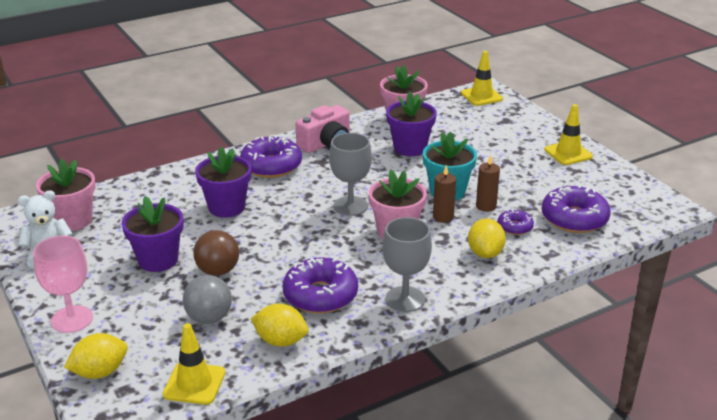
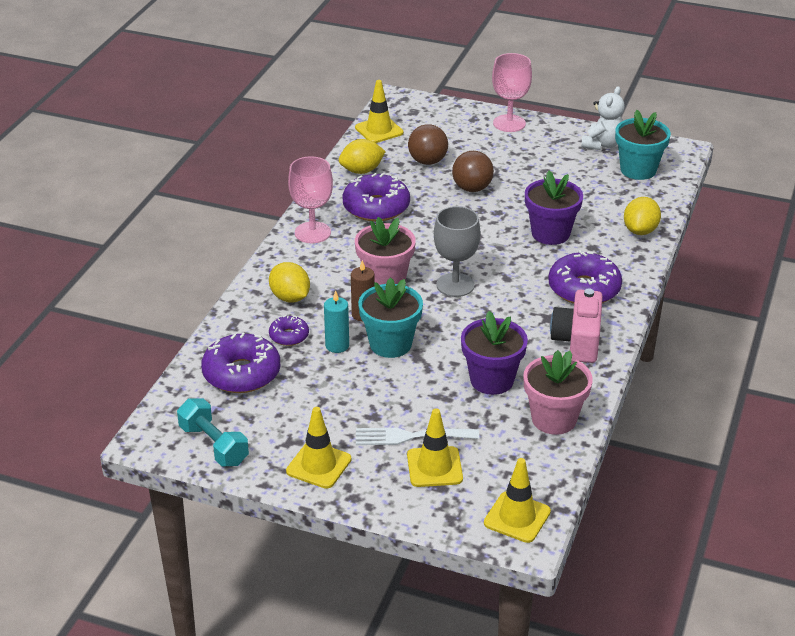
camera: 140 degrees right, 5 degrees up
pink flower pot [36,159,96,231] -> turquoise flower pot [615,110,671,180]
yellow lemon [64,333,128,379] -> yellow lemon moved to [624,197,661,235]
purple flower pot [122,196,184,272] -> none
grey ball [183,275,232,324] -> brown ball [408,124,448,165]
grey goblet [382,217,432,312] -> pink goblet [288,156,333,243]
brown candle [476,155,500,212] -> turquoise candle [324,291,349,353]
none -> turquoise dumbbell [177,398,249,466]
none -> white fork [356,428,479,445]
none -> yellow traffic cone [407,408,463,487]

